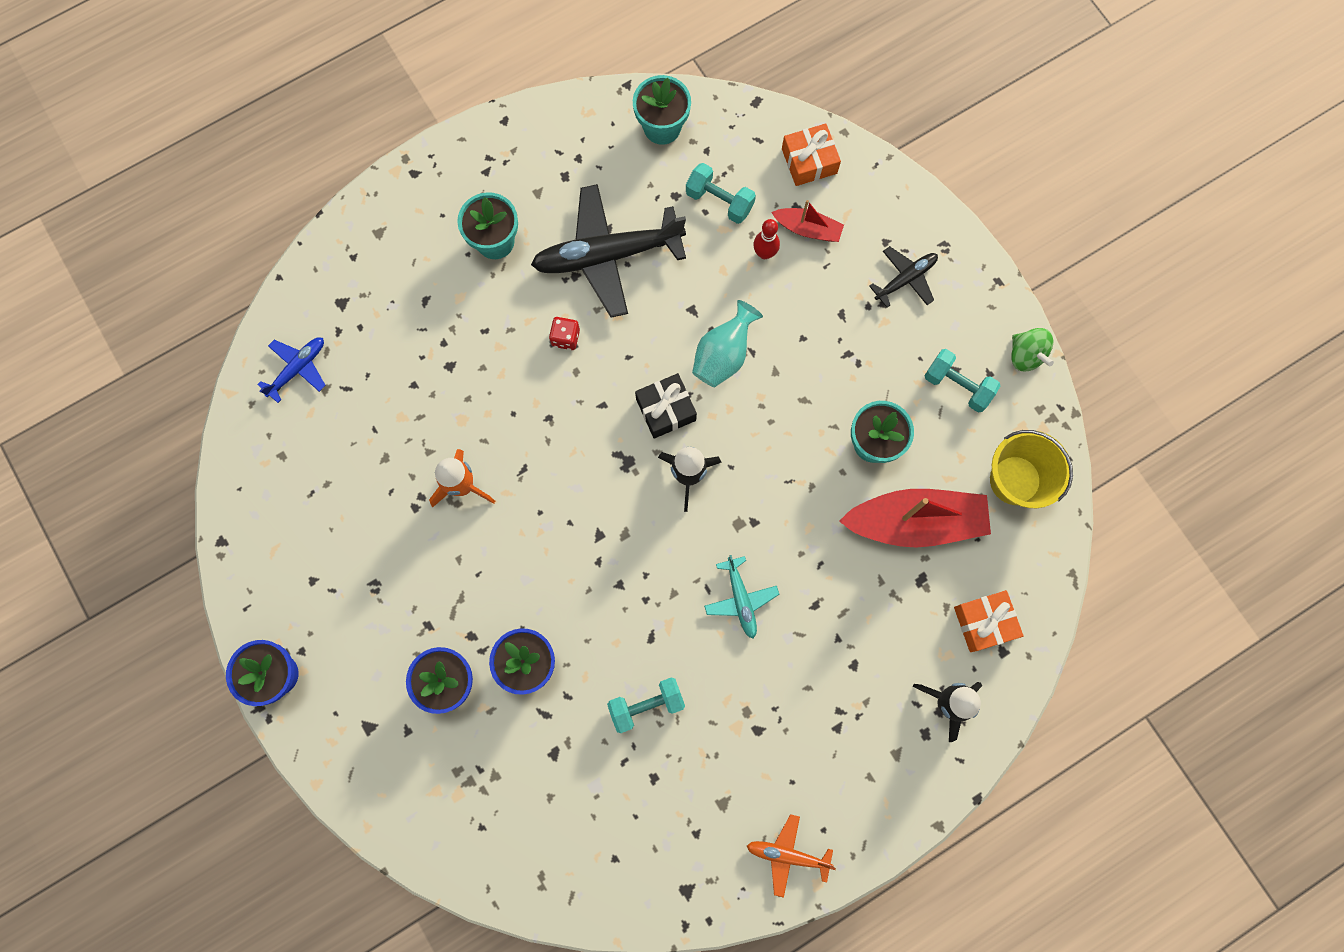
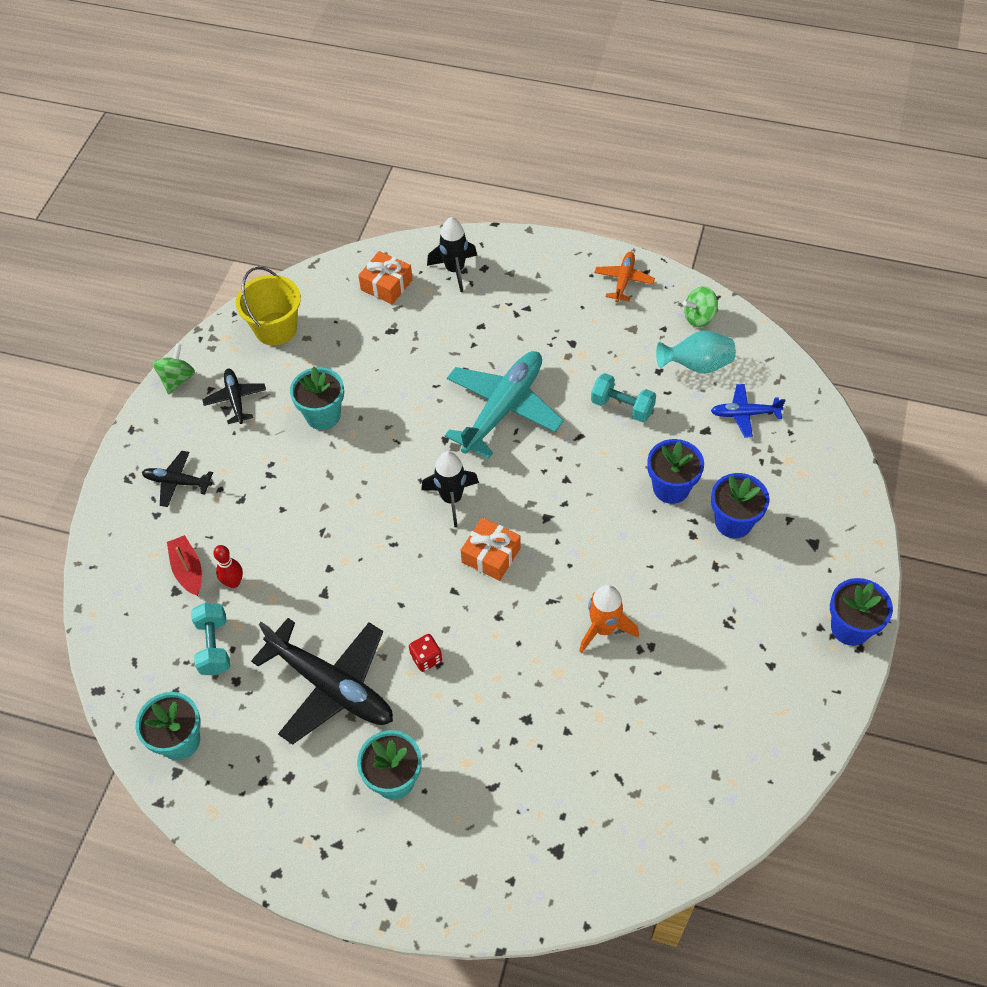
camera: 130 degrees left, 20 degrees down
blue plane [257,337,326,403] -> blue plane moved to [711,384,786,437]
black gift [635,373,697,439] -> none
turquoise vase [692,300,763,387] -> turquoise vase moved to [656,331,736,374]
turquoise plane [704,555,780,638] -> turquoise plane [445,351,564,459], size x1.98
orange plane [747,814,836,898] -> orange plane turned 135 degrees counterclockwise [594,252,655,302]
orange gift [782,123,841,186] -> orange gift moved to [461,517,521,581]
red boat [839,489,991,548] -> none
turquoise dumbbell [924,349,1000,412] -> black plane [202,369,266,424]
none -> green spinning top [683,286,718,327]

